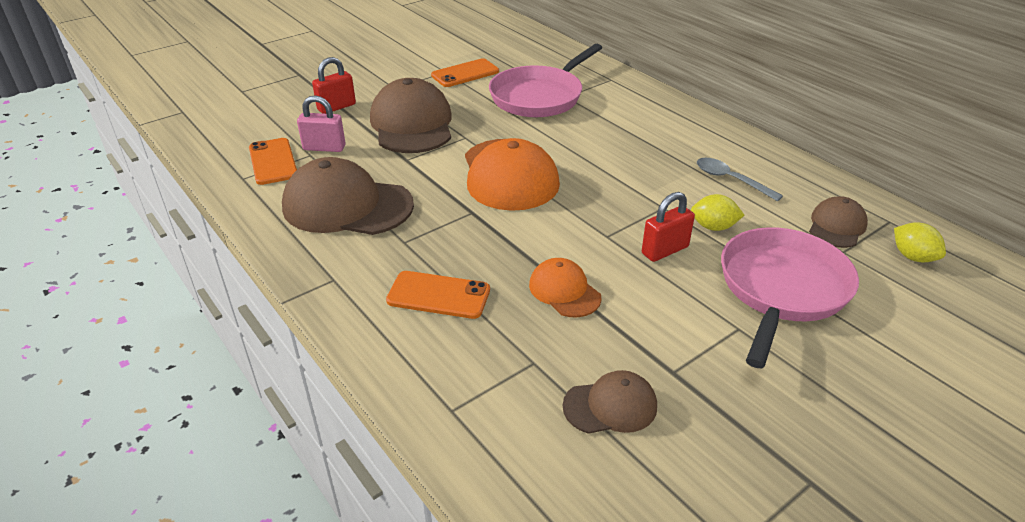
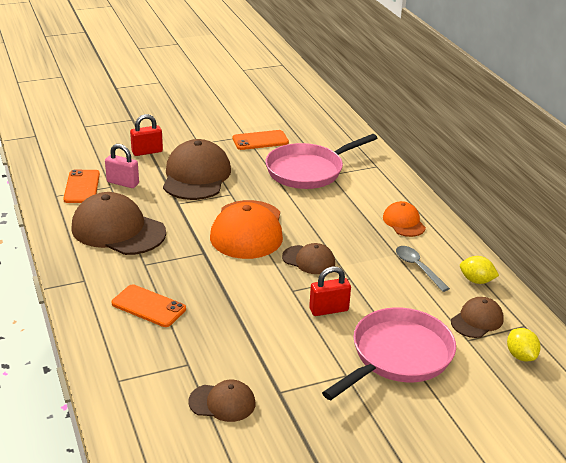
camera: 15 degrees right, 5 degrees down
orange cap [529,258,602,318] -> orange cap moved to [383,201,426,237]
yellow lemon [691,194,744,231] -> yellow lemon moved to [460,256,499,284]
none -> brown cap [282,243,335,274]

